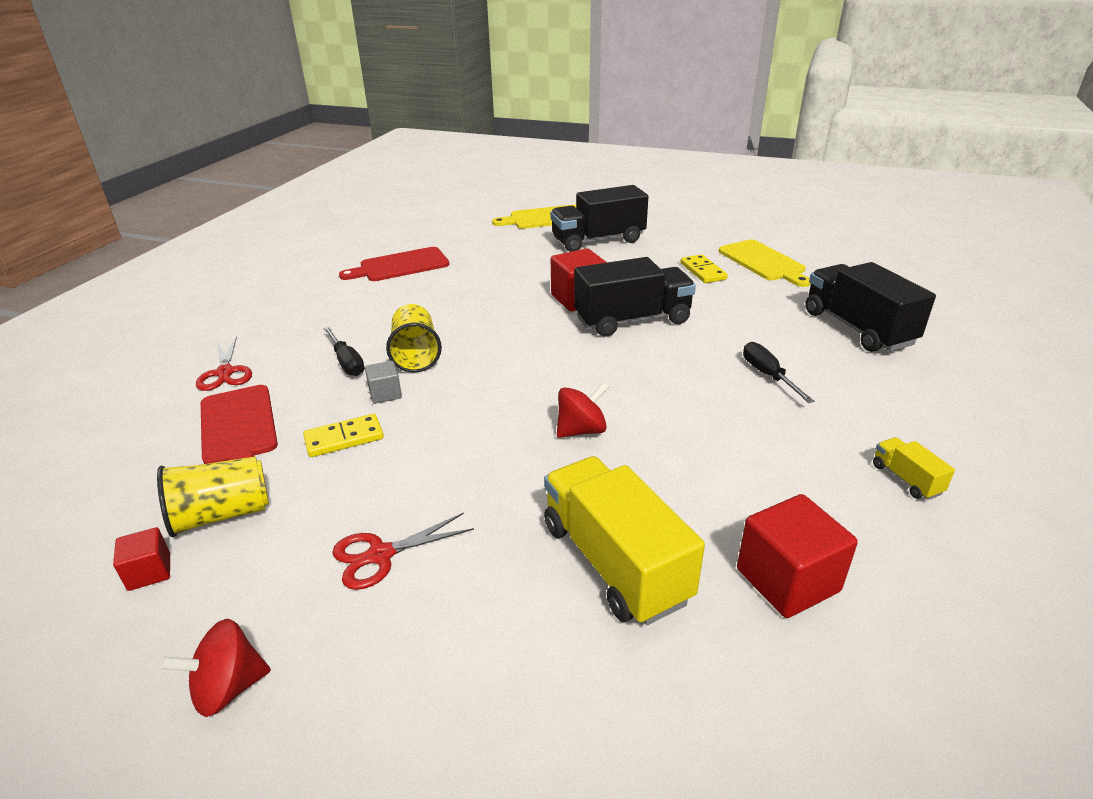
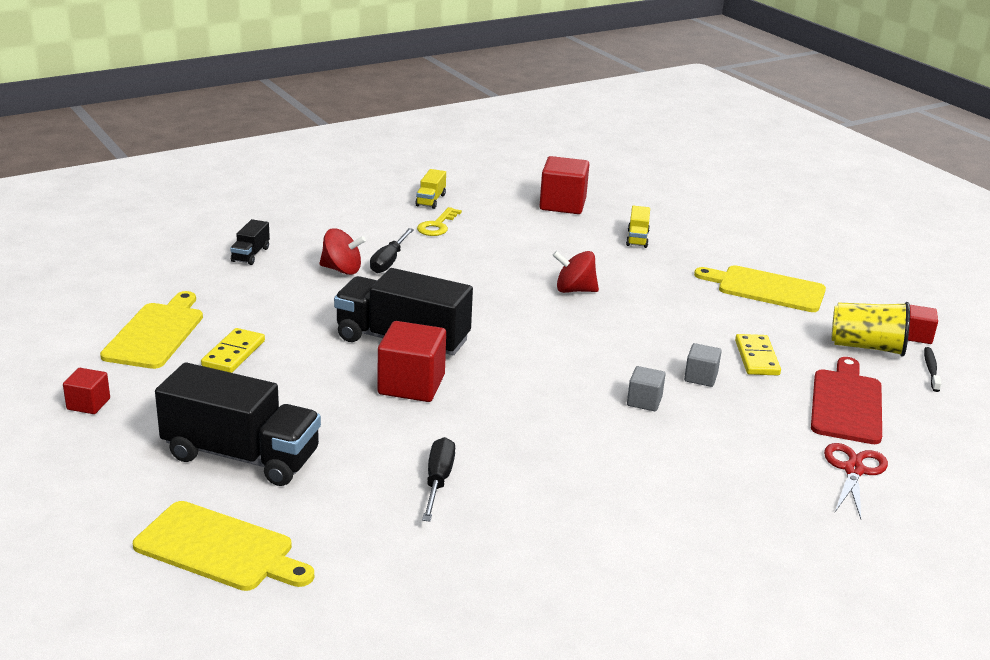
camera: 145 degrees left, 5 degrees down
red spinning top [160,619,271,717] -> red spinning top moved to [319,228,366,275]
yellow domino [303,414,384,457] -> yellow domino turned 75 degrees clockwise [735,334,781,375]
black screwdriver [323,327,365,376] -> black screwdriver moved to [422,437,455,521]
red scissors [332,513,474,590] -> yellow cutting board [694,265,826,312]
red cutting board [339,247,449,281] -> none
yellow cup [386,304,442,373] -> grey cube [627,366,666,411]
yellow truck [544,456,705,625] -> yellow truck [626,206,650,248], size x0.45
black truck [806,262,936,352] -> black truck [230,219,270,265], size x0.45
none -> red cube [63,368,110,414]
none -> yellow key [417,207,462,236]
none -> black toothbrush [924,347,941,392]

